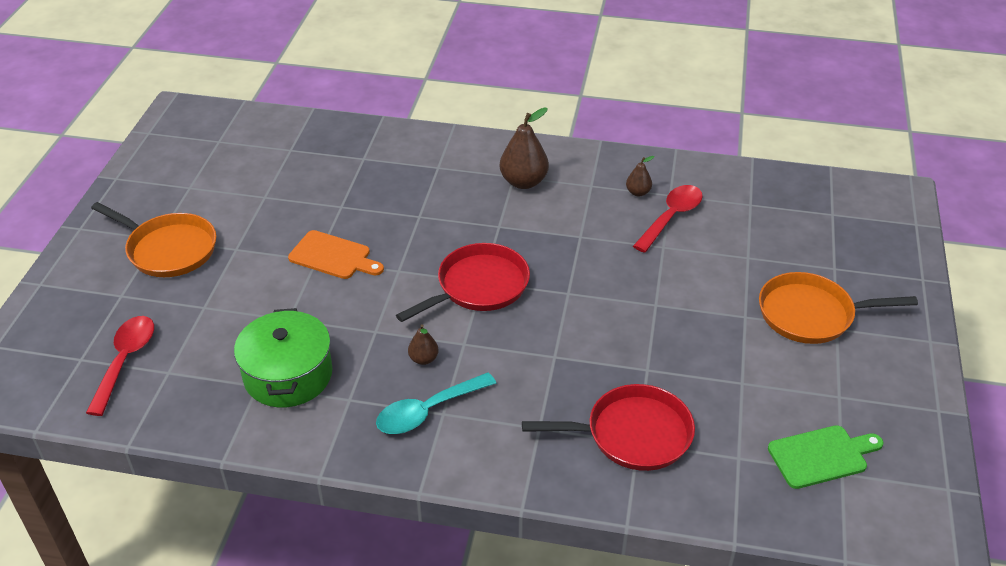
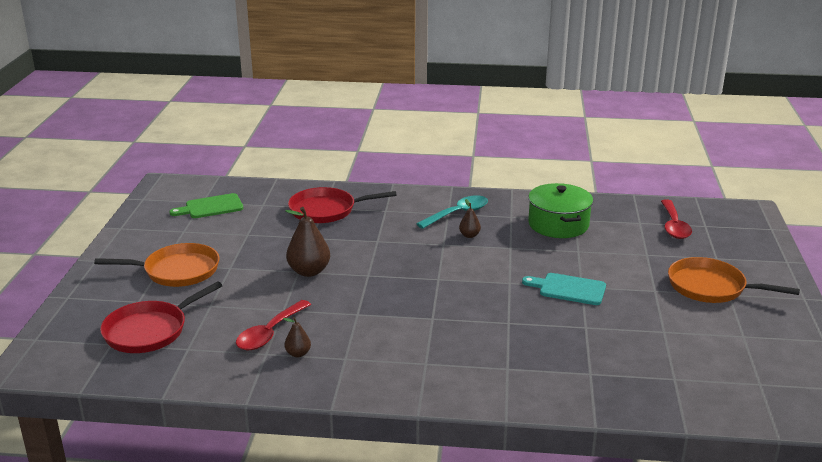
camera: 175 degrees right, 15 degrees down
orange cutting board [288,230,384,279] -> turquoise cutting board [522,273,606,305]
red pan [396,243,530,322] -> red pan moved to [100,281,222,353]
brown pear [500,107,549,189] -> brown pear moved to [285,207,330,277]

